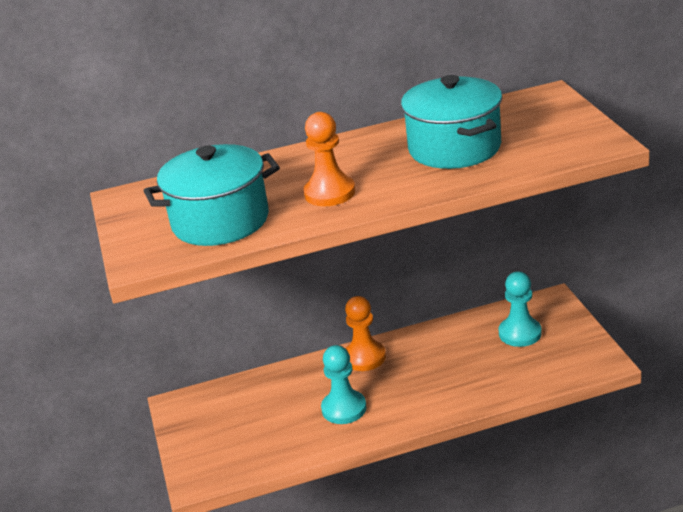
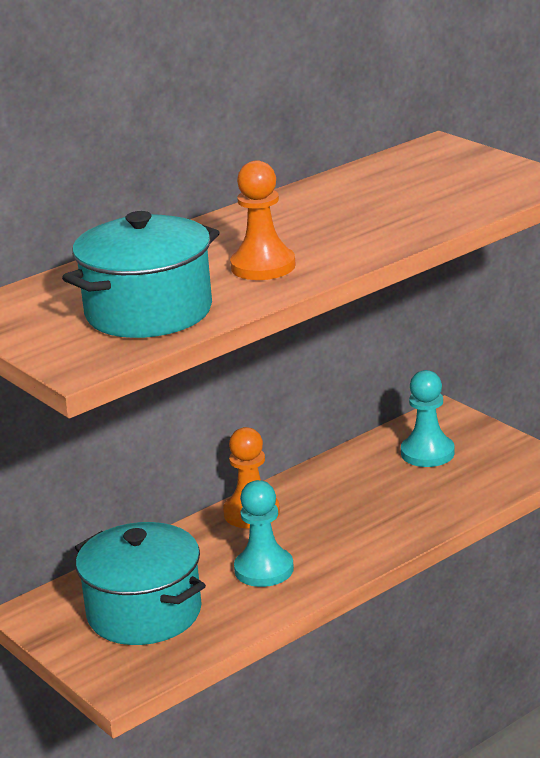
camera: 25 degrees left, 5 degrees down
turquoise pot [401,75,502,169] -> turquoise pot moved to [75,522,206,645]

